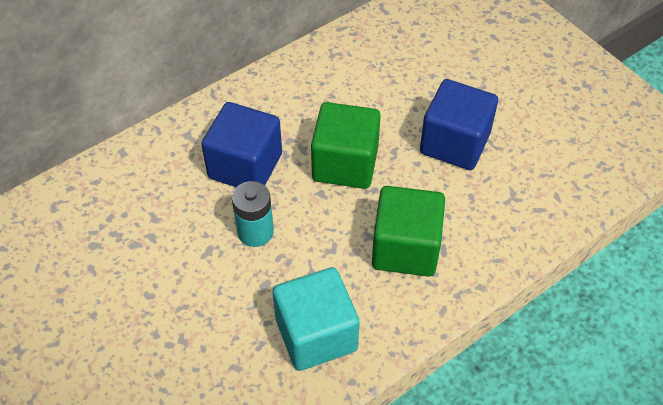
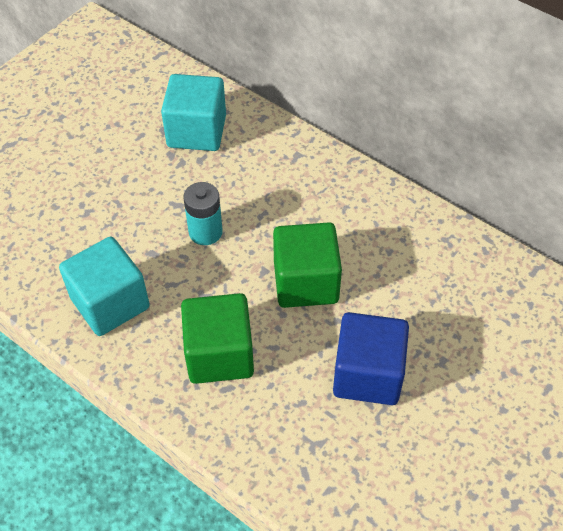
camera: 75 degrees right, 0 degrees up
blue cube [201,102,282,187] -> none
none -> turquoise cube [161,74,226,151]

